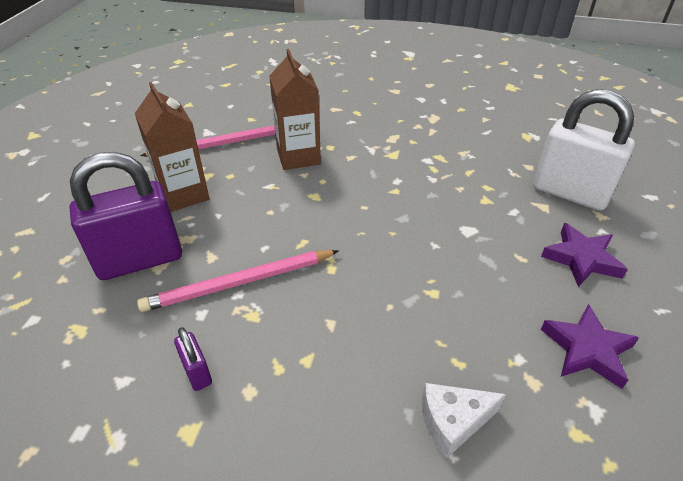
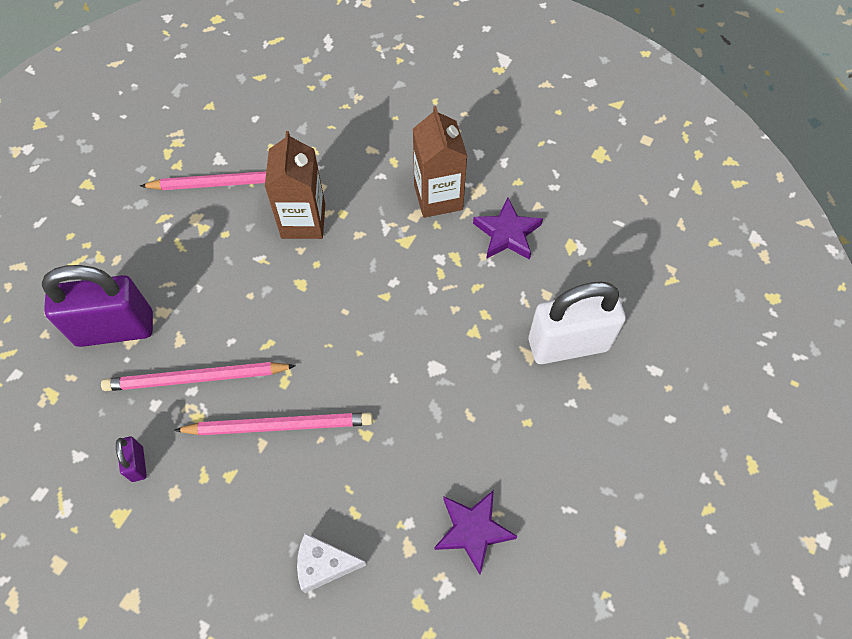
camera: 15 degrees right, 20 degrees up
brown carton [134,82,210,212] -> brown carton moved to [413,106,467,218]
white padlock [533,89,635,211] -> white padlock turned 60 degrees counterclockwise [528,282,626,364]
purple star [541,223,628,287] -> purple star moved to [473,197,543,260]
none -> pink pencil [174,412,373,435]

